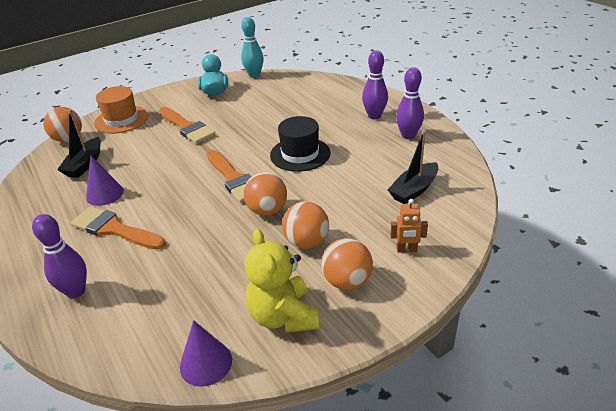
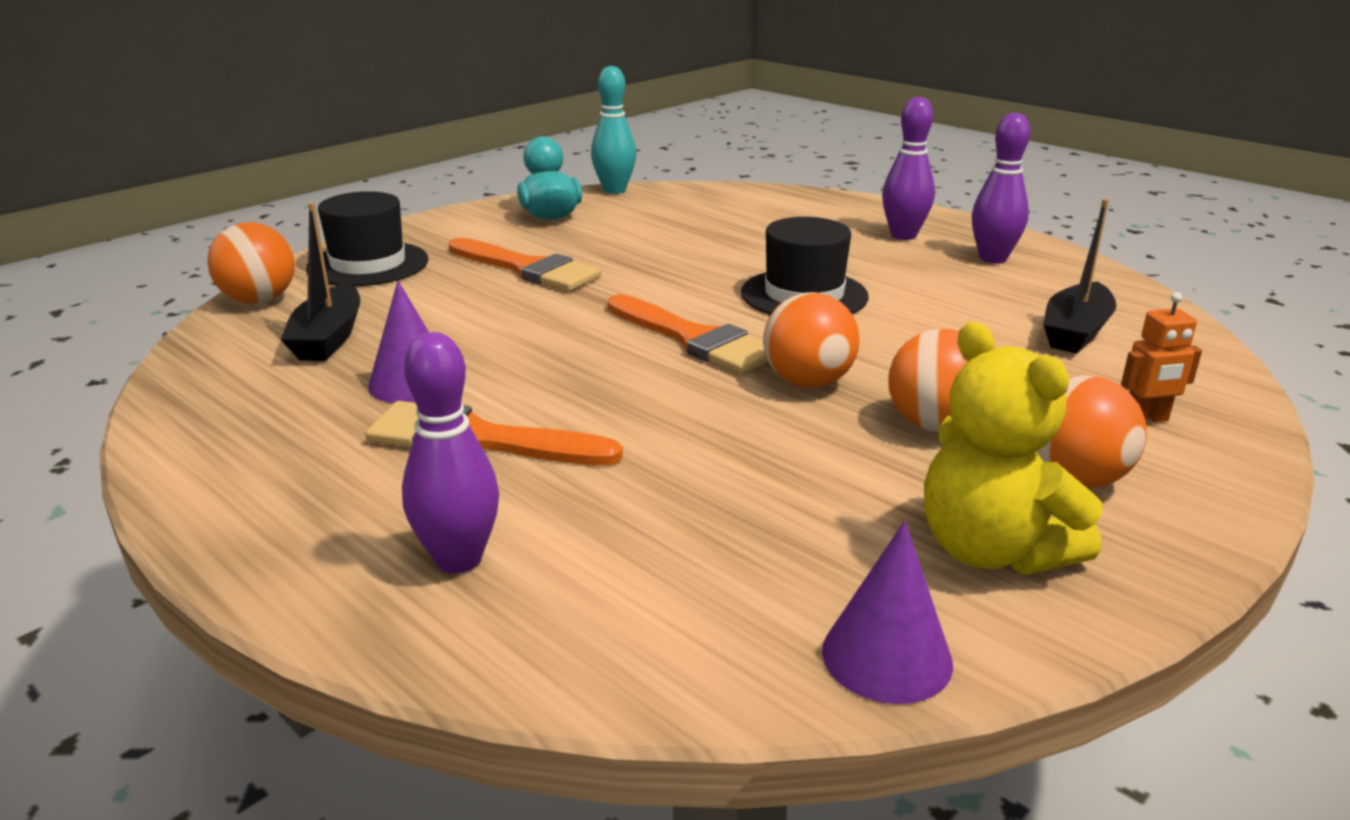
camera: 15 degrees left, 10 degrees down
orange hat [94,86,149,134] -> black hat [306,191,429,286]

